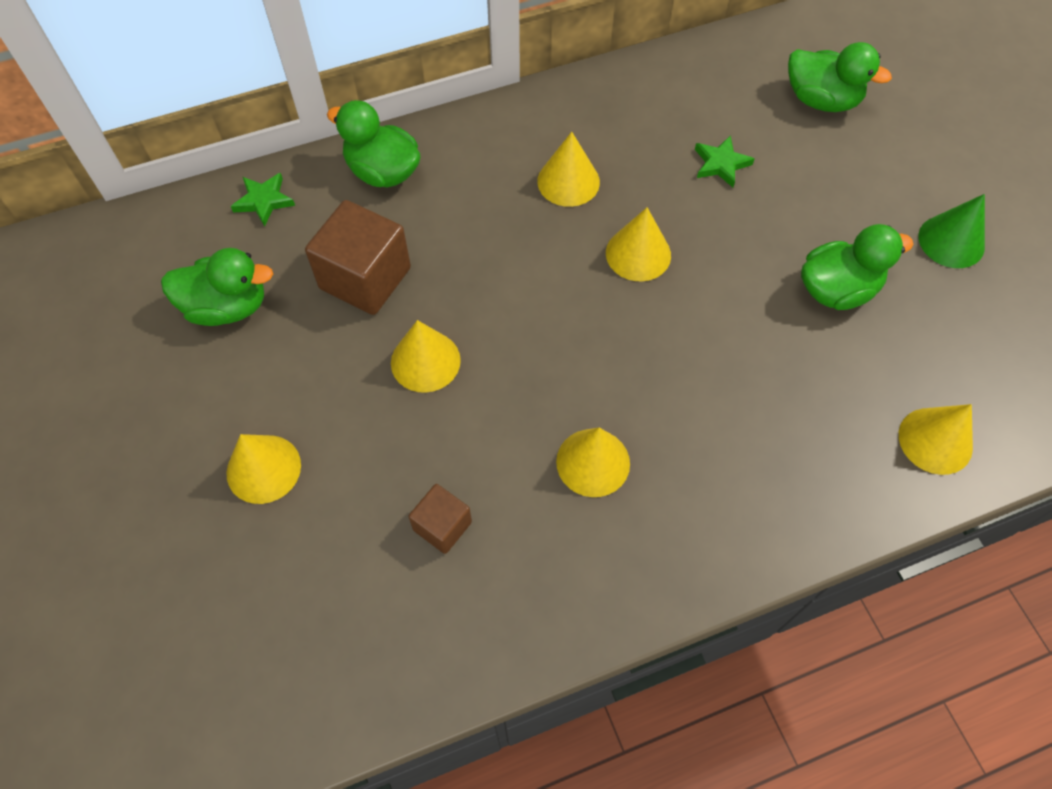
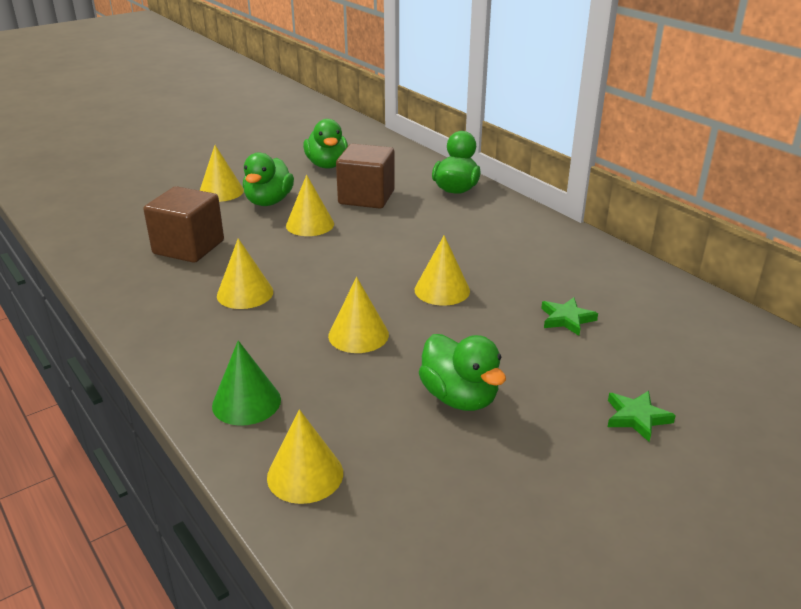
camera: 75 degrees right, 30 degrees down
green star [231,173,295,227] -> green star moved to [608,391,676,442]
brown cube [408,484,472,554] -> brown cube [143,186,224,263], size x1.82
yellow cone [537,132,600,207] -> yellow cone moved to [328,277,389,353]
green duck [788,42,892,112] -> green duck moved to [243,152,294,206]
green cone [919,194,985,268] -> green cone moved to [212,340,281,426]

